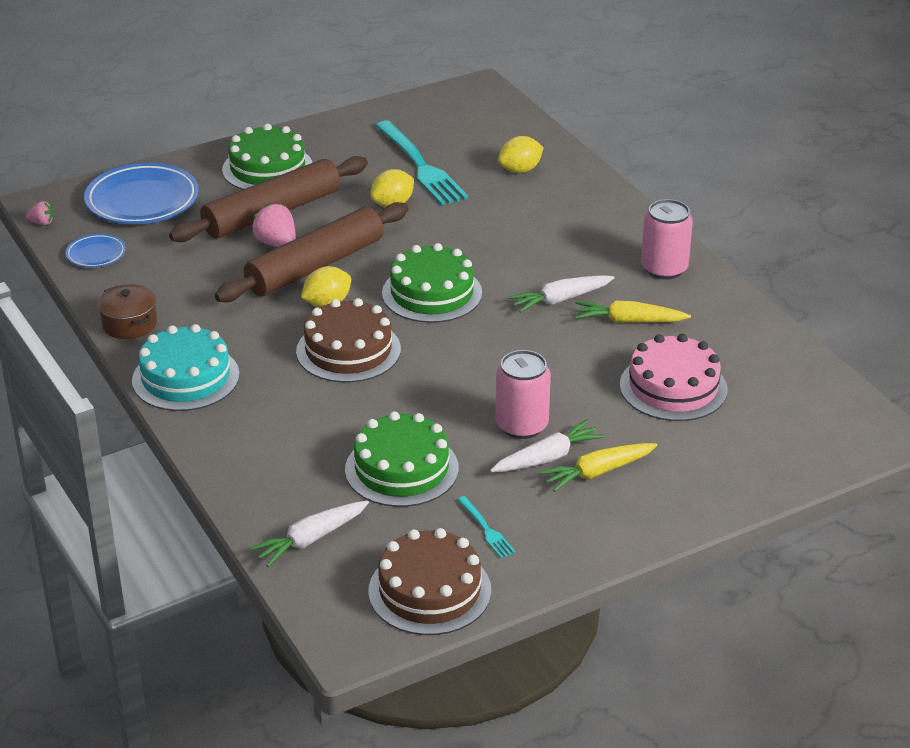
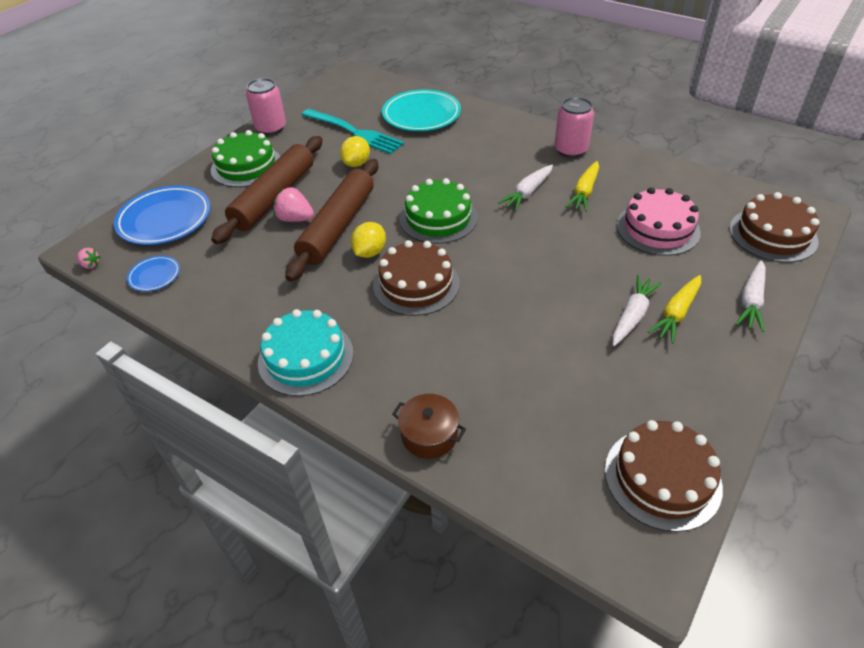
camera: 25 degrees left, 10 degrees up
pink strawberry [26,201,54,225] -> pink strawberry turned 45 degrees clockwise [76,248,100,269]
brown pot [97,284,157,339] -> brown pot moved to [392,394,466,459]
white carrot [249,501,369,567] -> white carrot moved to [736,260,765,332]
green cake [345,411,459,507] -> none
turquoise fork [457,496,516,558] -> none
pink can [495,350,551,439] -> pink can moved to [246,78,286,135]
yellow lemon [498,136,544,173] -> turquoise plate [382,89,461,131]
yellow carrot [575,301,691,323] -> yellow carrot turned 45 degrees counterclockwise [565,161,599,212]
none -> brown cake [729,192,819,263]

